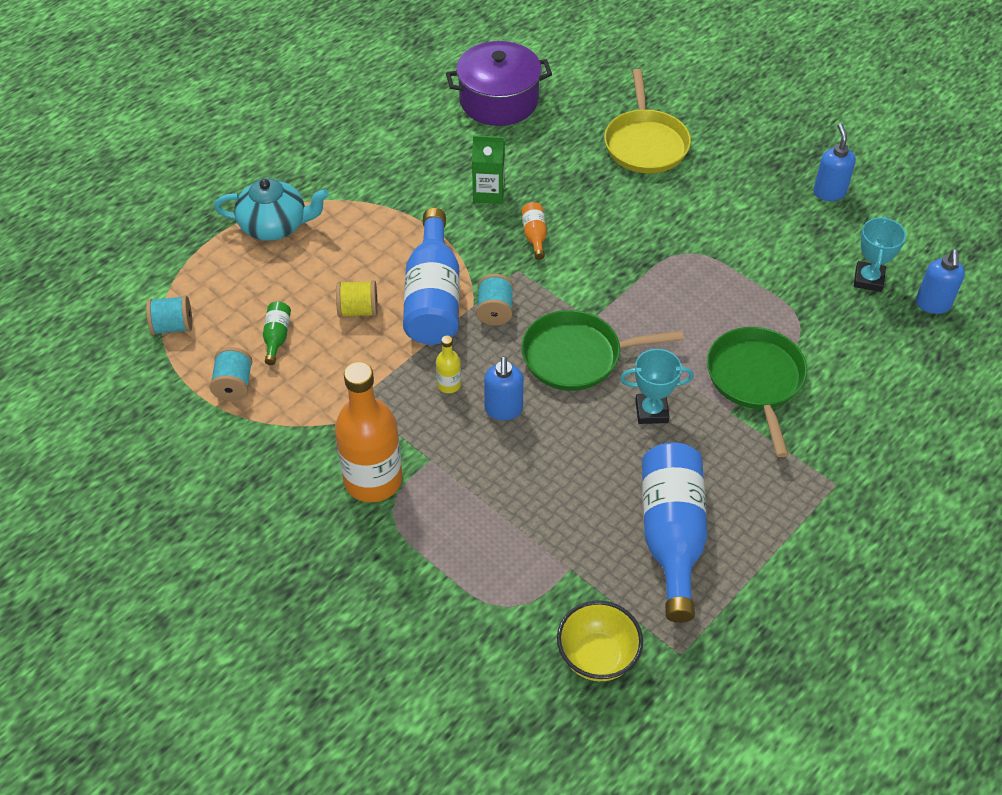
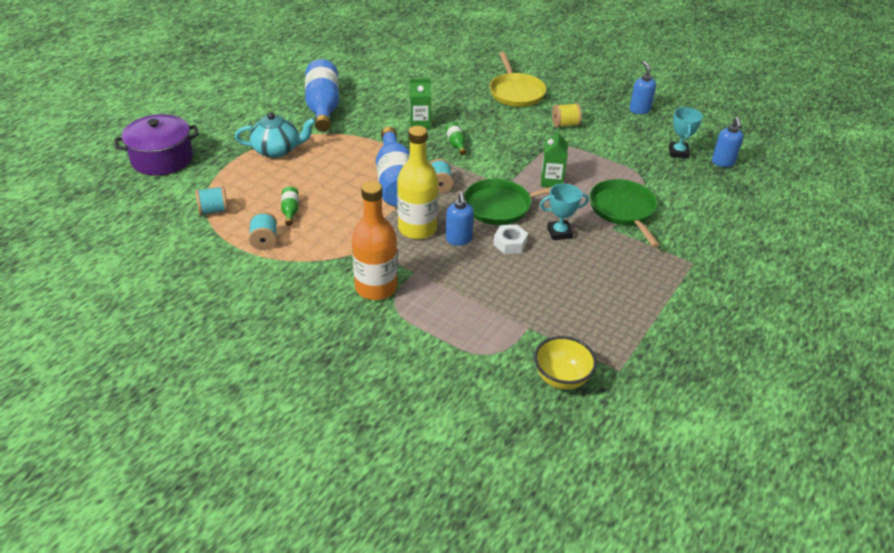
camera: 10 degrees left, 10 degrees down
yellow spool [336,280,378,318] -> yellow spool moved to [552,103,582,127]
yellow bottle [436,336,461,393] -> yellow bottle [397,126,438,239], size x2.32
purple pot [446,41,552,126] -> purple pot moved to [114,114,199,176]
orange bottle [521,202,547,260] -> green bottle [445,122,466,155]
blue bottle [642,442,708,623] -> blue bottle moved to [305,59,339,132]
none -> white nut [493,224,528,254]
none -> green carton [541,129,568,187]

